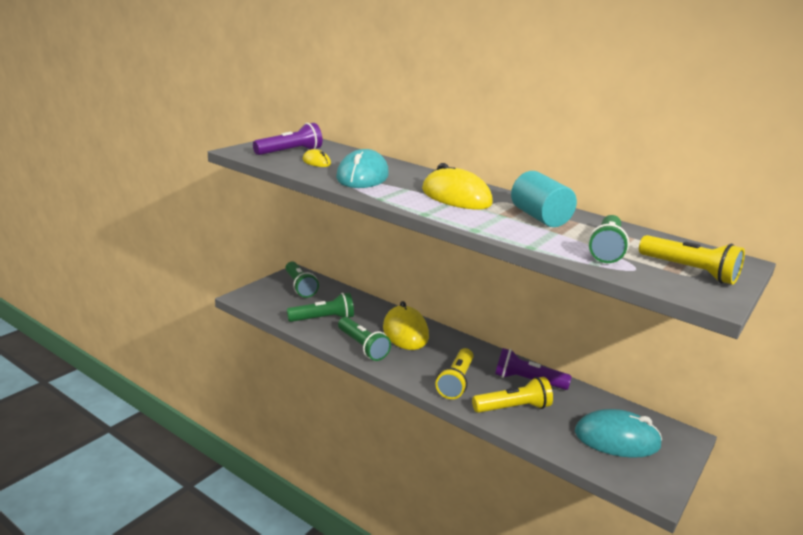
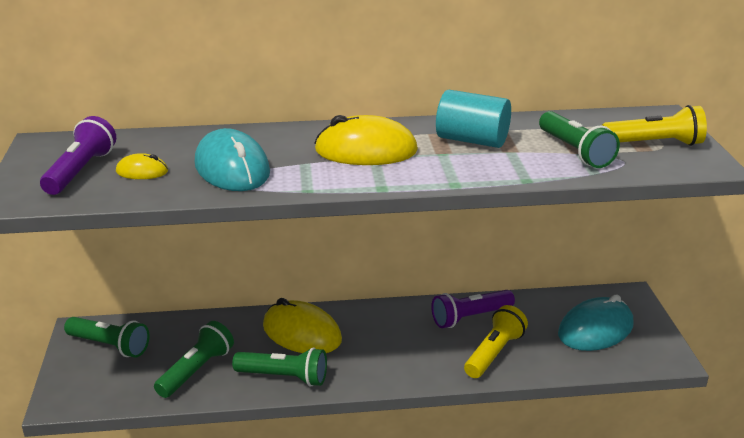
camera: 40 degrees left, 5 degrees up
yellow flashlight [436,348,473,399] -> none

